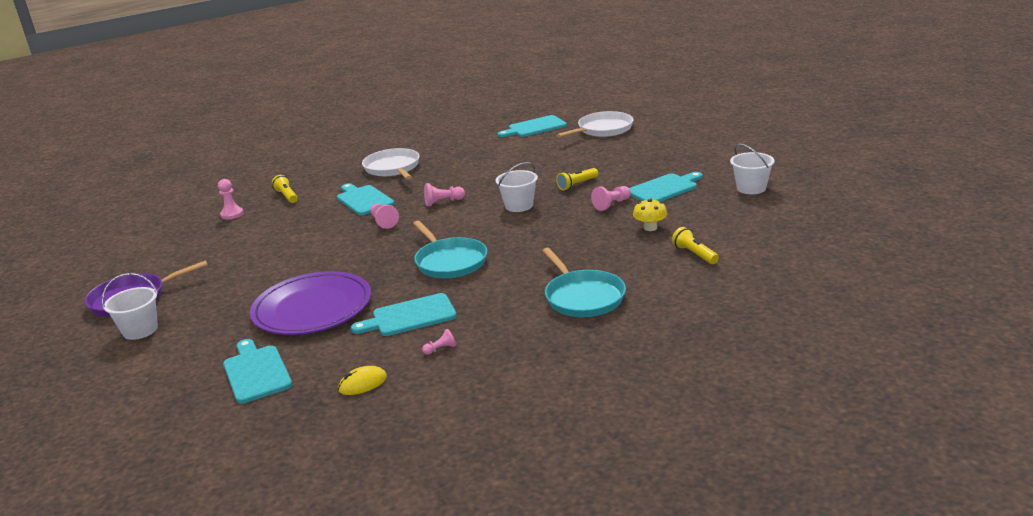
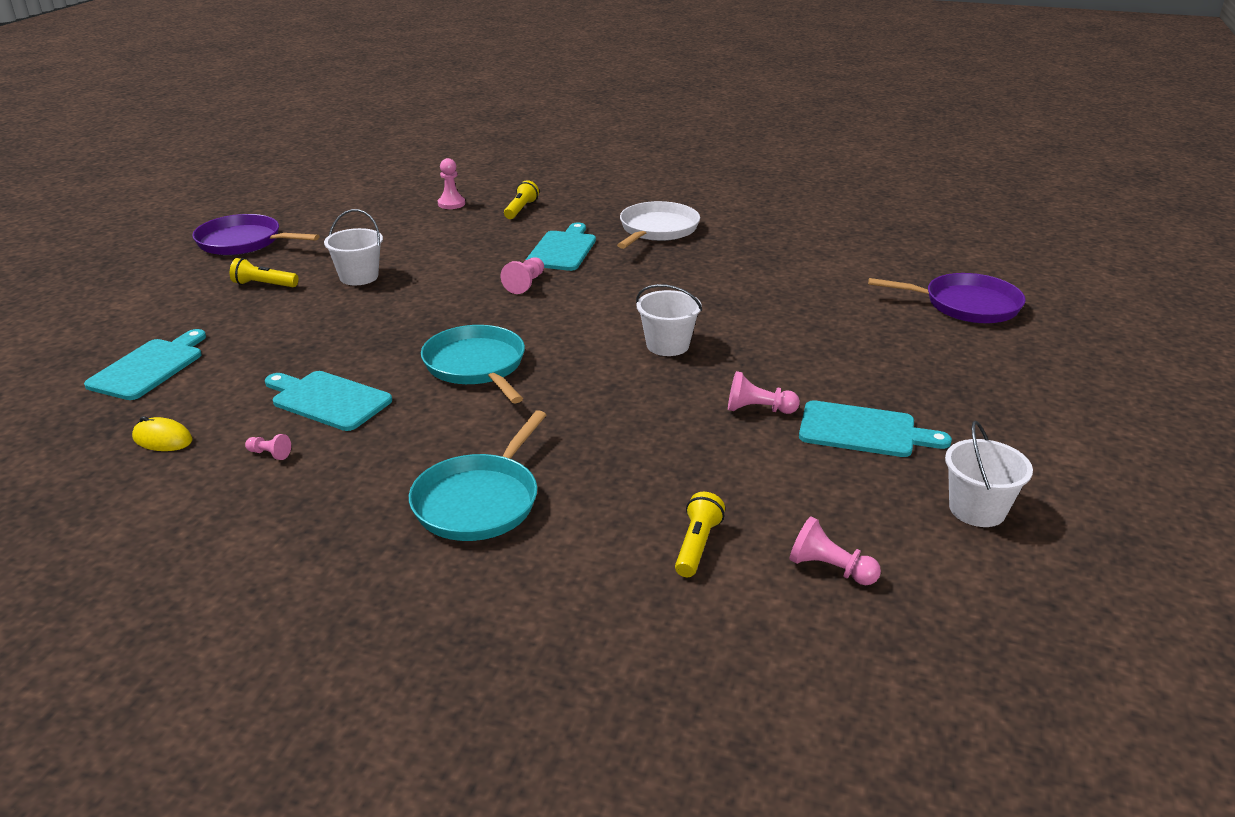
camera: 45 degrees right, 5 degrees up
white bucket [102,273,158,340] -> white bucket moved to [324,209,383,285]
purple plate [250,271,371,335] -> none
turquoise pan [413,221,488,278] -> turquoise pan turned 135 degrees clockwise [421,325,525,404]
pink pawn [424,183,465,206] -> pink pawn moved to [790,516,881,585]
turquoise cutting board [498,115,567,137] -> none
white pan [556,111,633,138] -> purple pan [868,273,1026,323]
yellow flashlight [556,168,598,190] -> yellow flashlight moved to [230,258,298,287]
yellow mushroom [633,198,668,231] -> none

